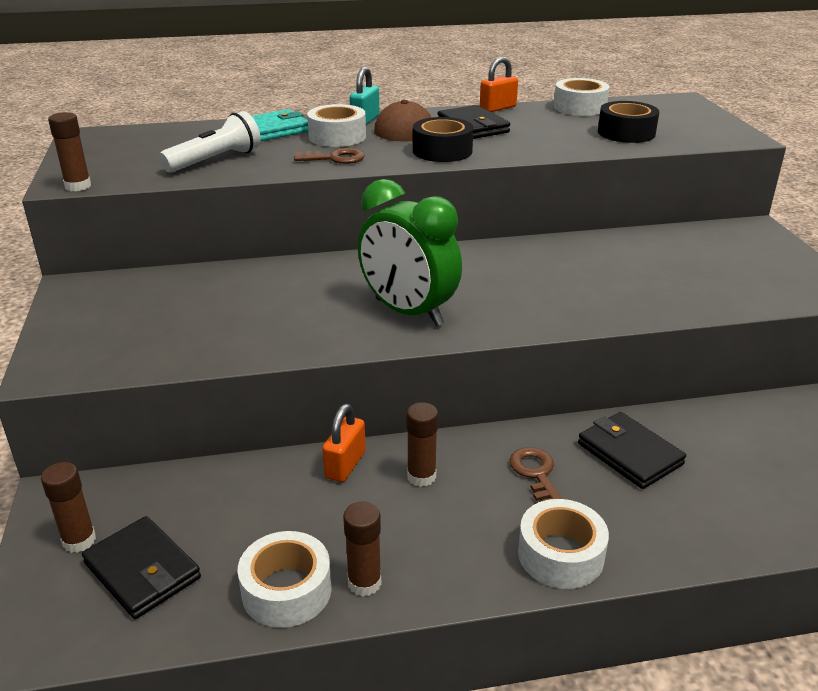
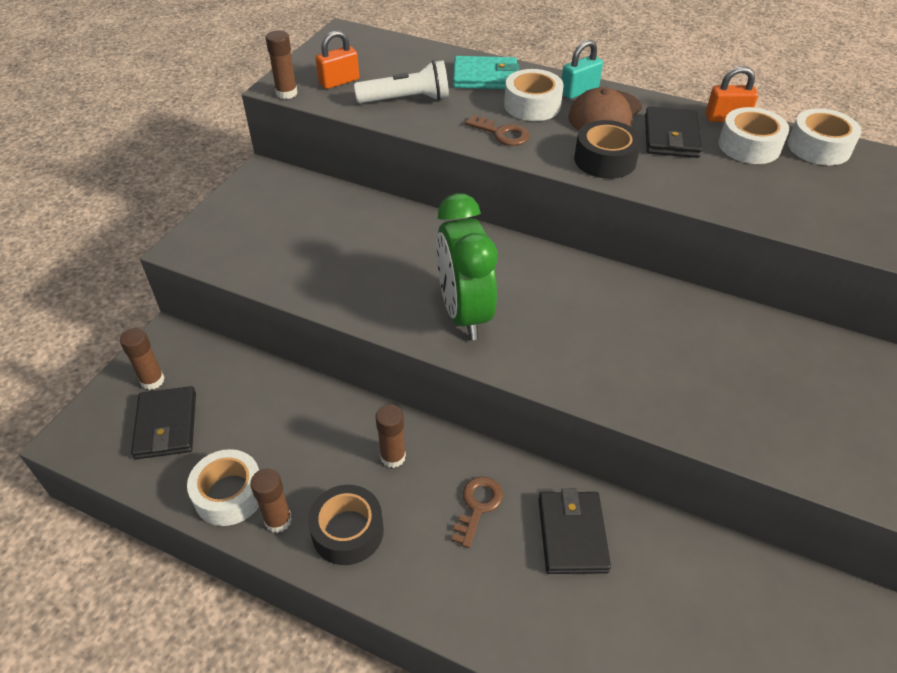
camera: 35 degrees right, 15 degrees up
orange padlock [322,404,366,482] -> orange padlock moved to [315,30,359,89]
white tape [518,499,609,589] -> white tape moved to [719,107,789,164]
black tape [598,101,659,143] -> black tape moved to [308,485,384,565]

